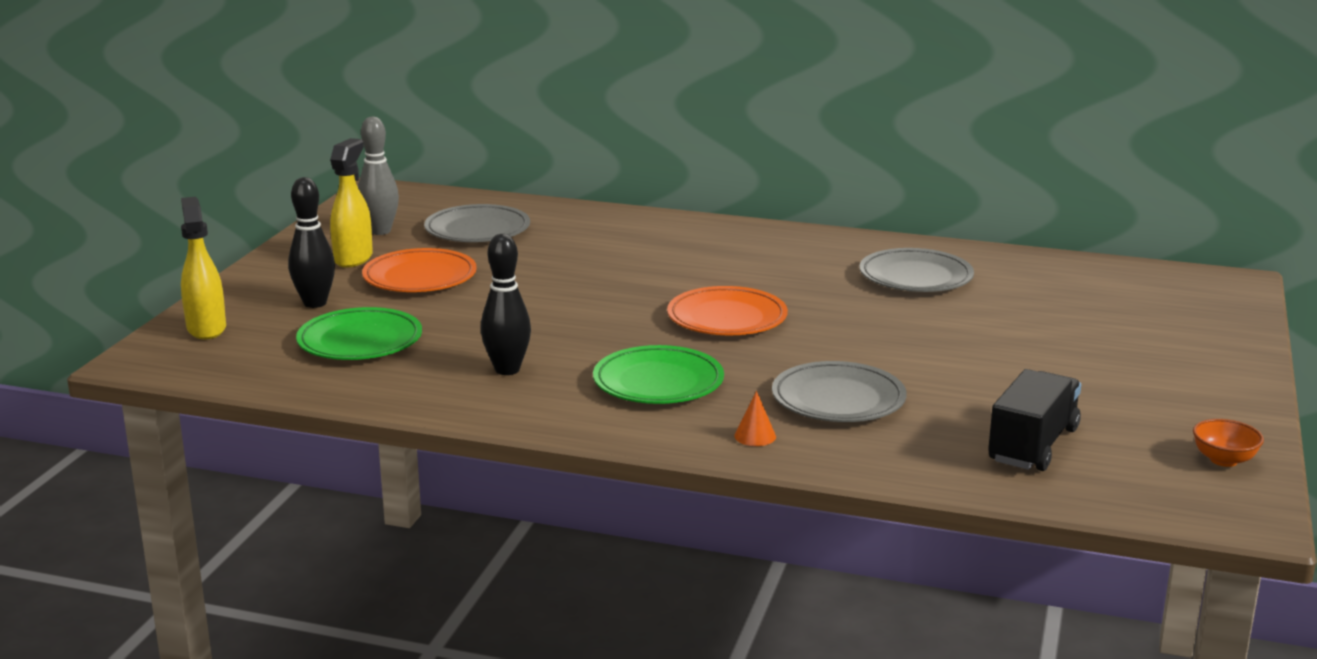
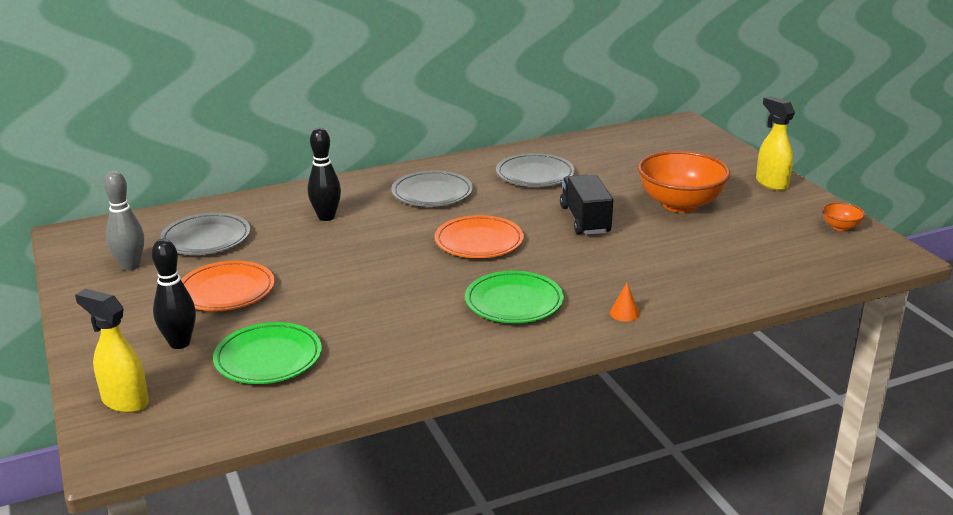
camera: 40 degrees left, 5 degrees up
yellow spray bottle [330,138,373,268] -> yellow spray bottle moved to [756,96,795,191]
black bowling pin [481,234,531,375] -> black bowling pin moved to [308,128,341,221]
grey plate [772,361,907,422] -> grey plate moved to [391,171,473,207]
black truck [988,369,1081,471] -> black truck moved to [560,175,613,235]
none -> orange bowl [638,151,730,213]

